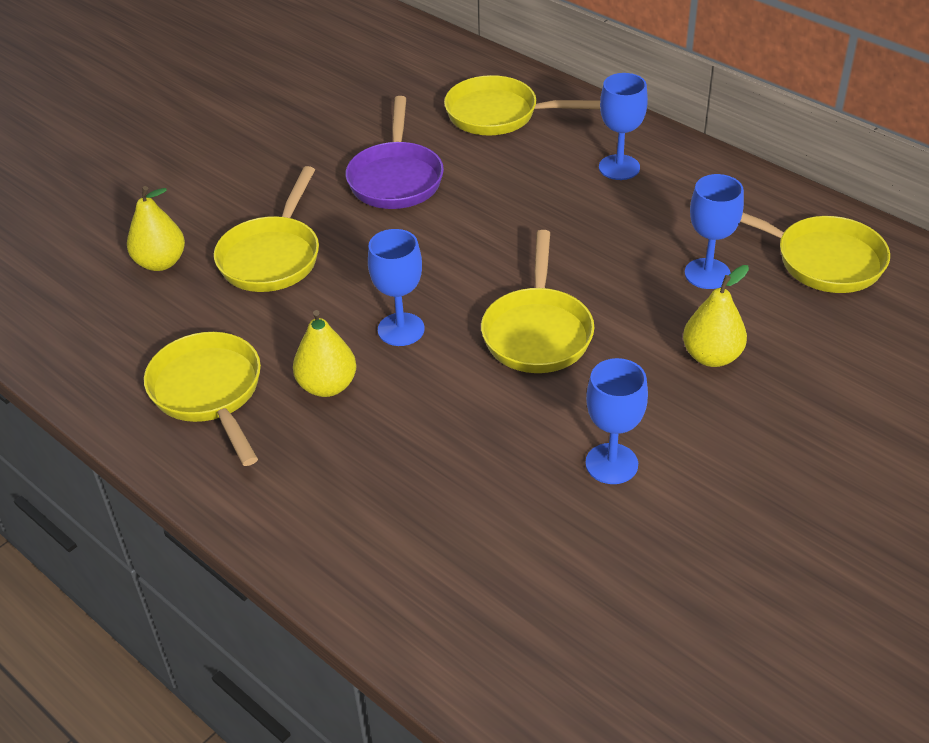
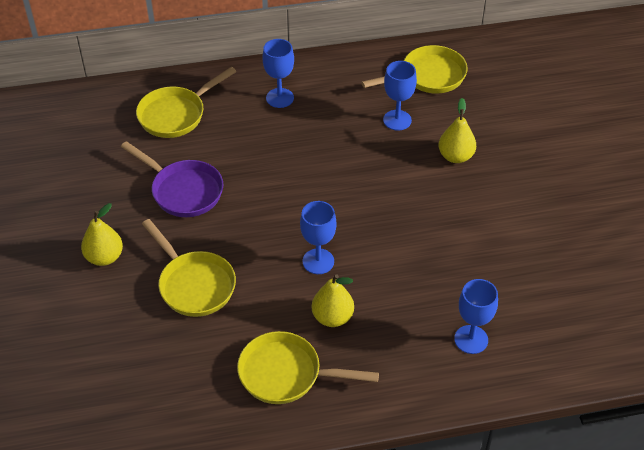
camera: 55 degrees left, 5 degrees up
yellow pear [127,186,185,271] -> yellow pear moved to [81,203,123,266]
yellow pan [481,230,594,373] -> none
blue goblet [585,358,648,484] -> blue goblet moved to [454,279,498,354]

